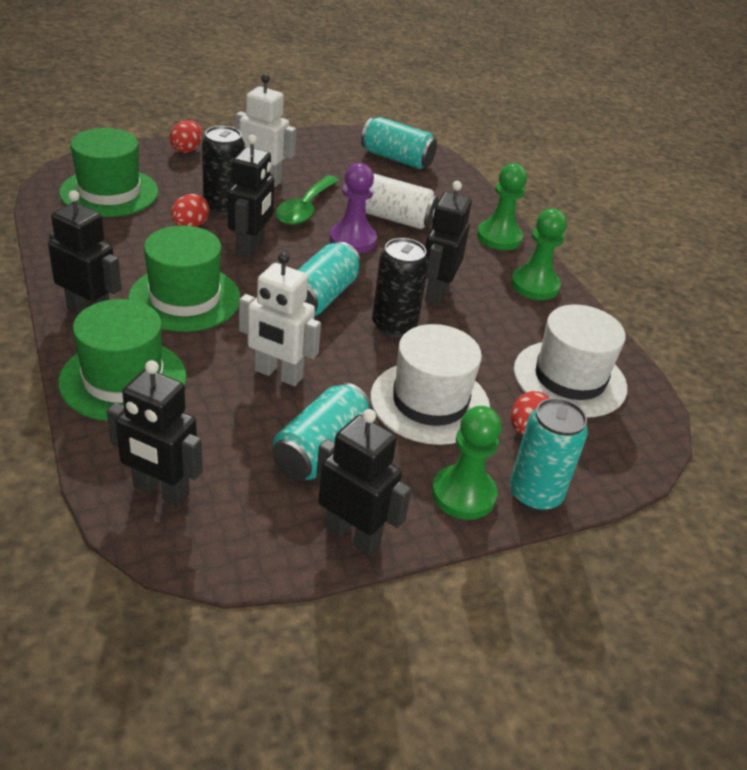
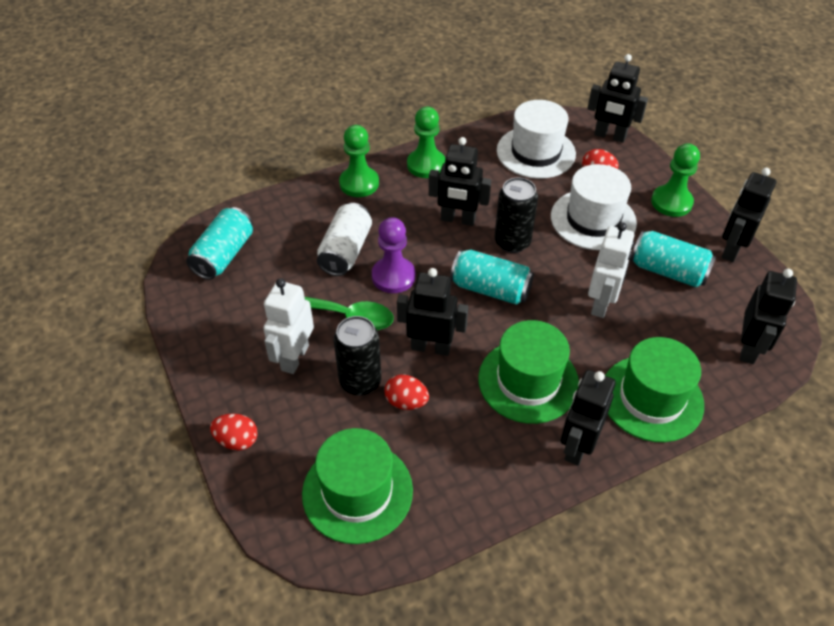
camera: 90 degrees left, 10 degrees up
turquoise can [510,398,588,511] -> none
none -> black robot [587,54,648,143]

